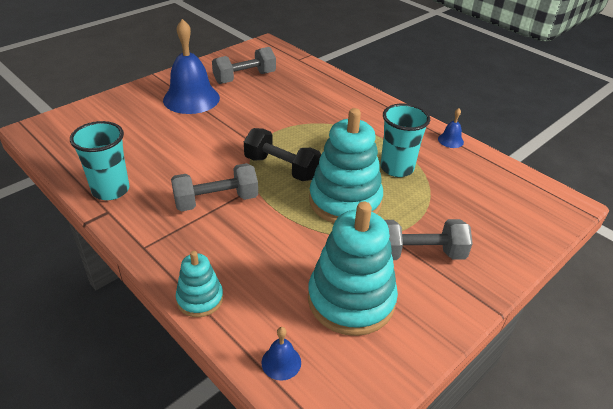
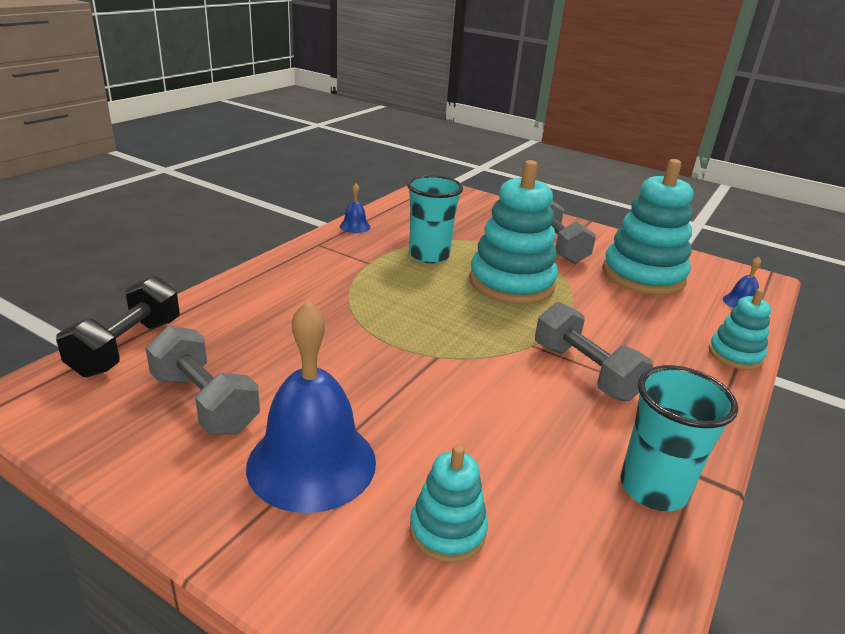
camera: 105 degrees left, 10 degrees down
black dumbbell [244,128,321,181] -> black dumbbell moved to [56,276,180,378]
none -> turquoise stacking toy [410,445,488,563]

